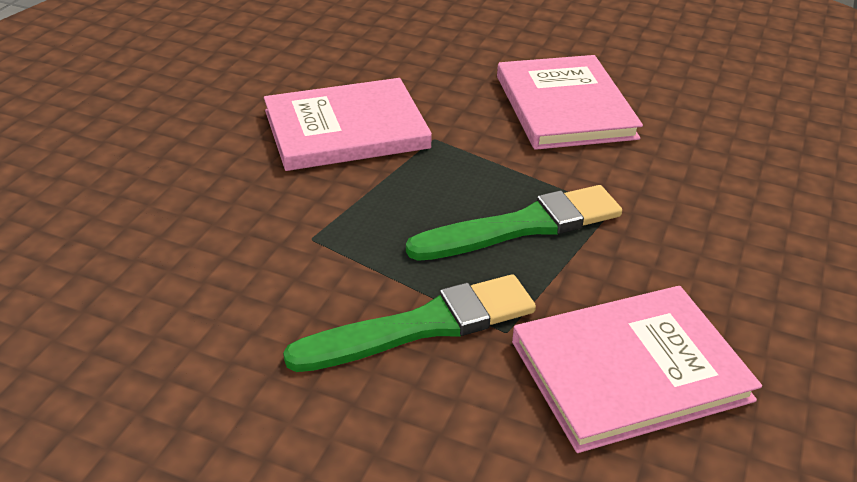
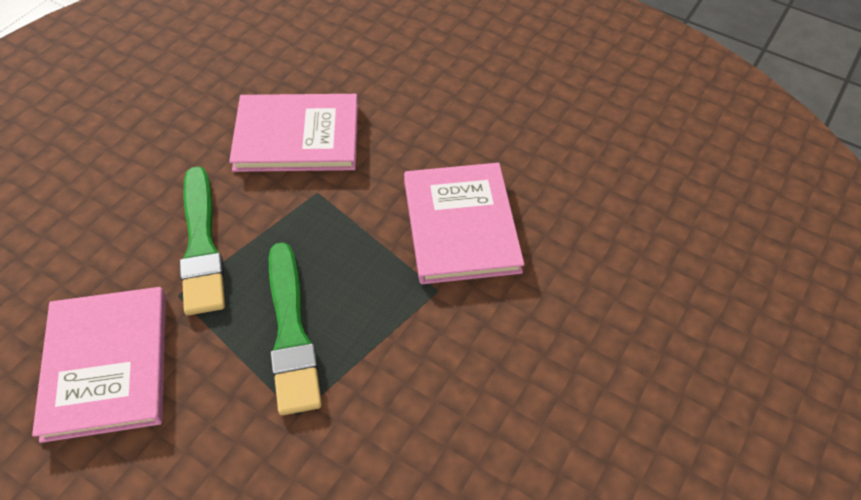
camera: 100 degrees right, 15 degrees up
pink book [497,55,643,150] -> pink book moved to [229,94,358,172]

